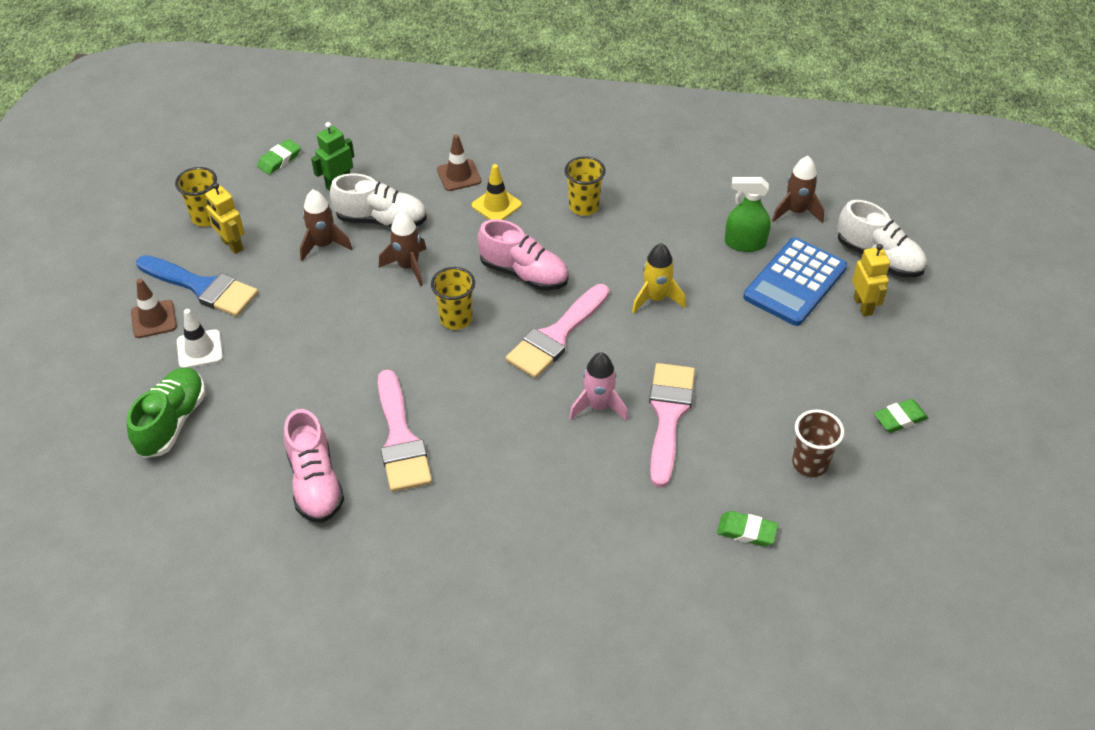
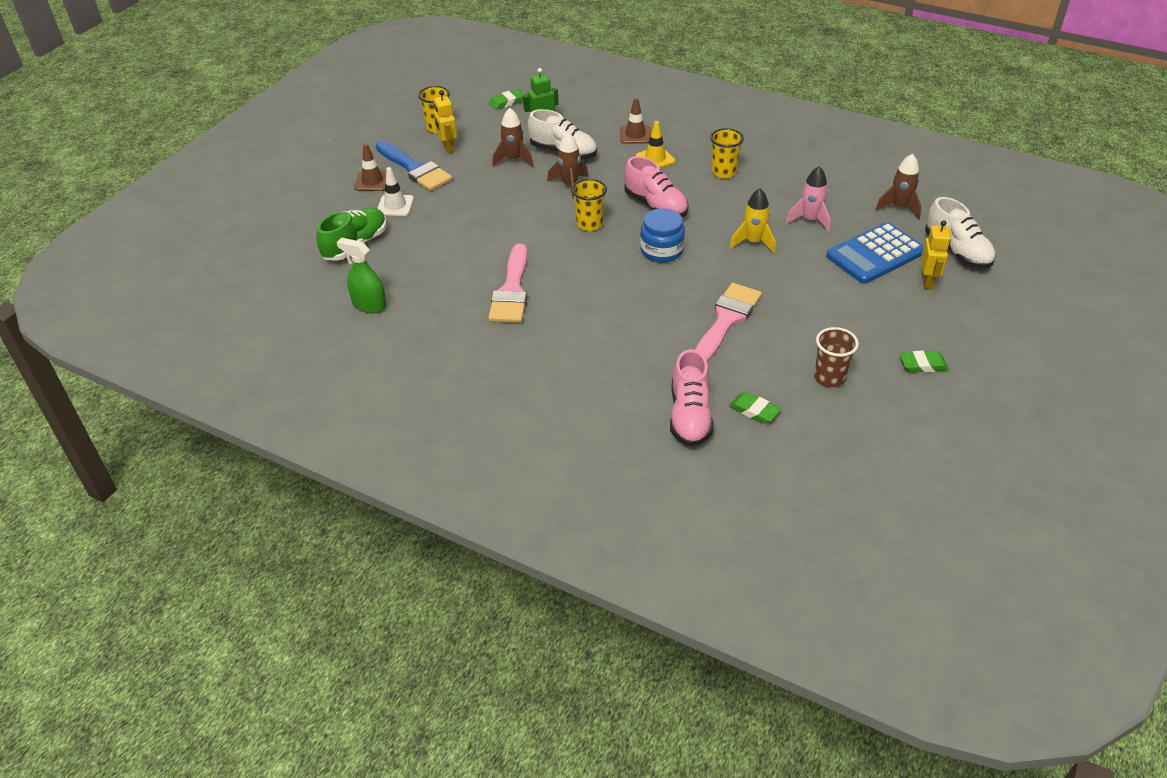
camera: 20 degrees right, 5 degrees down
pink shoe [284,409,344,523] -> pink shoe moved to [670,349,714,446]
pink brush [506,284,609,378] -> blue jar [640,208,685,263]
pink rocket [569,352,628,421] -> pink rocket moved to [786,166,830,232]
green spray bottle [725,177,771,252] -> green spray bottle moved to [337,238,387,313]

